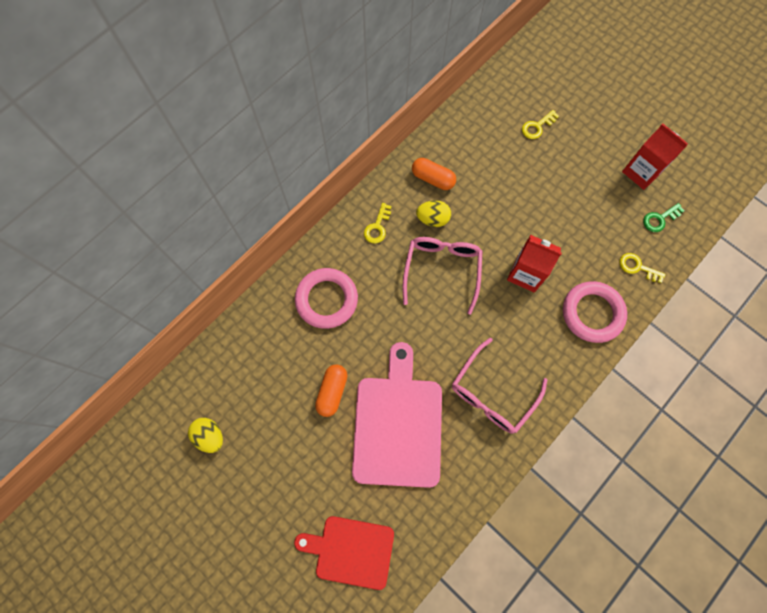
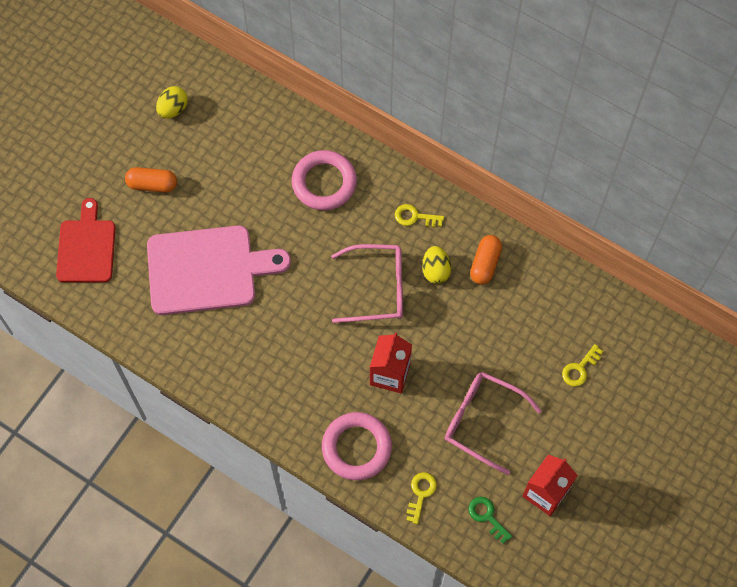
camera: 80 degrees right, 5 degrees down
orange capsule [315,364,348,417] -> orange capsule moved to [125,167,177,193]
pink glasses [452,338,547,434] -> pink glasses moved to [445,372,542,475]
yellow key [522,110,559,139] -> yellow key turned 90 degrees counterclockwise [562,344,604,387]

